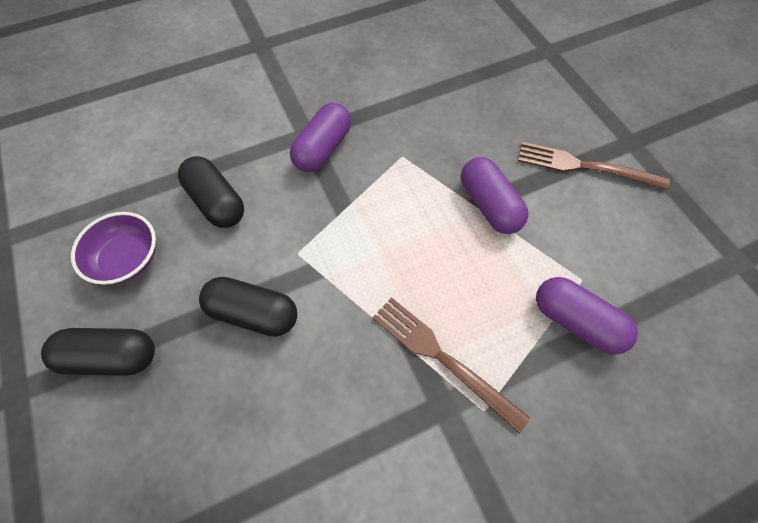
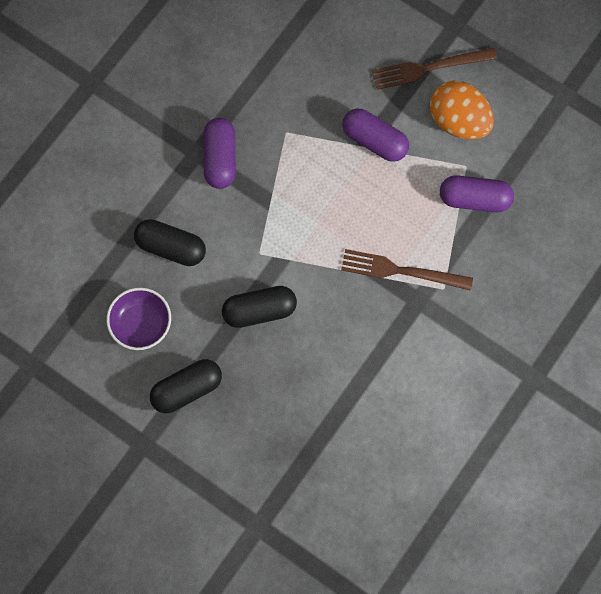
camera: 30 degrees left, 10 degrees up
none -> orange egg [430,81,494,139]

